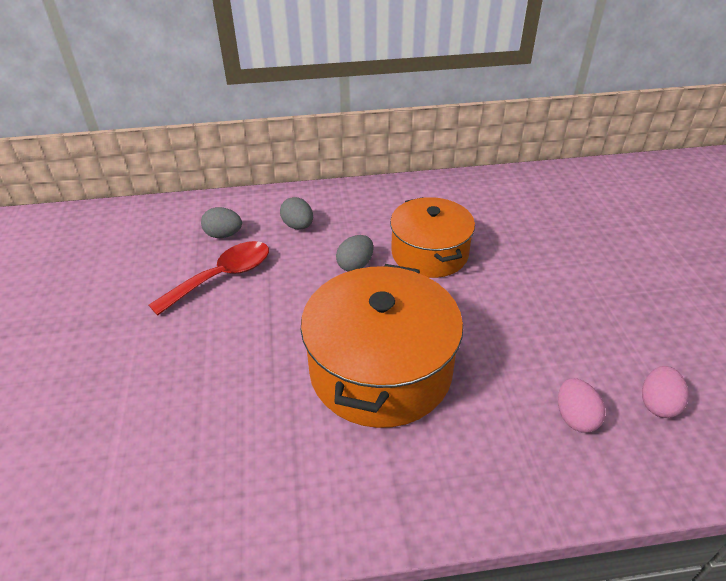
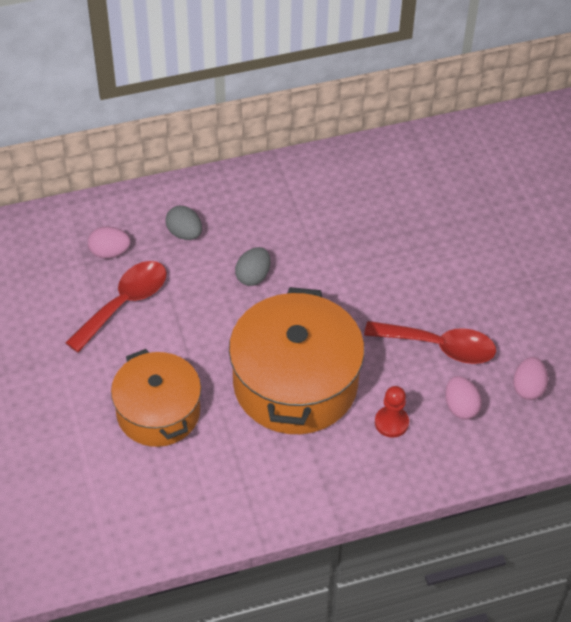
camera: 10 degrees left, 10 degrees up
grey egg [201,207,242,238] -> pink egg [88,226,131,259]
orange pot [390,197,475,278] -> orange pot moved to [111,349,201,447]
none -> red spoon [364,321,496,364]
none -> red pawn [375,386,409,438]

